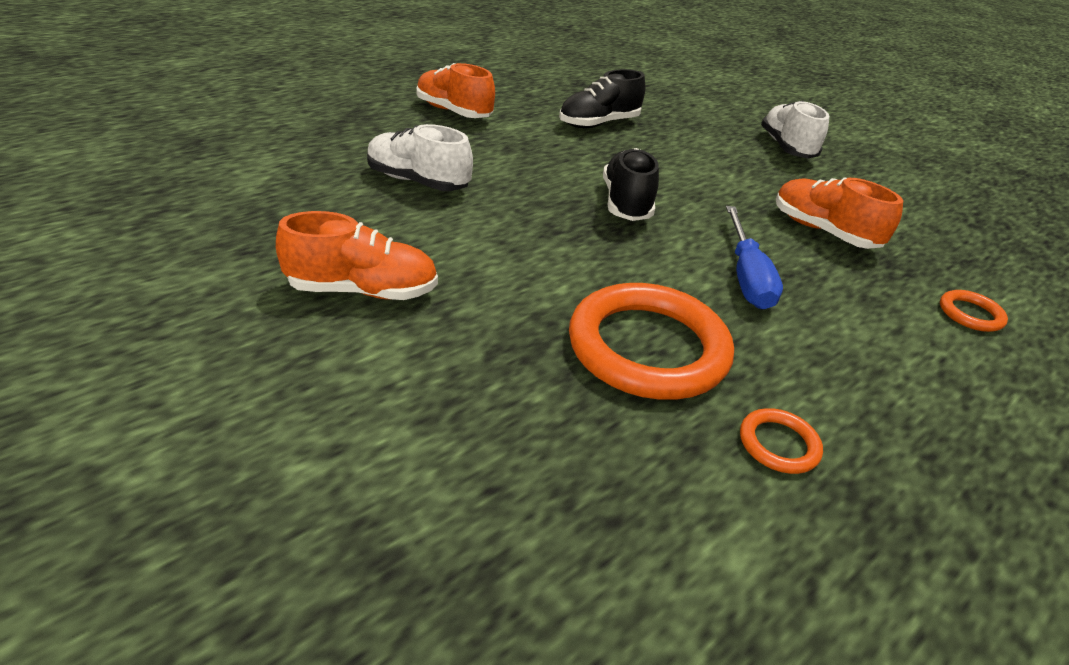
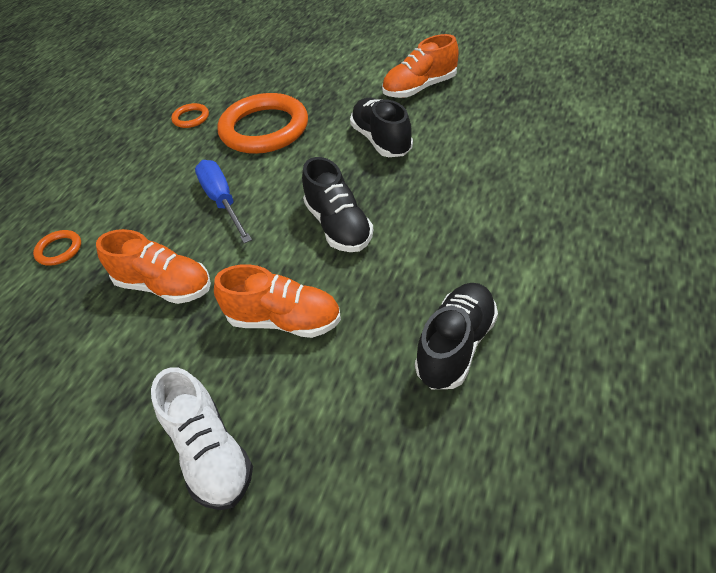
camera: 160 degrees right, 10 degrees up
white shoe [367,124,473,191] -> none
orange shoe [416,63,495,118] -> orange shoe moved to [214,264,341,338]
none -> black shoe [350,98,413,157]

